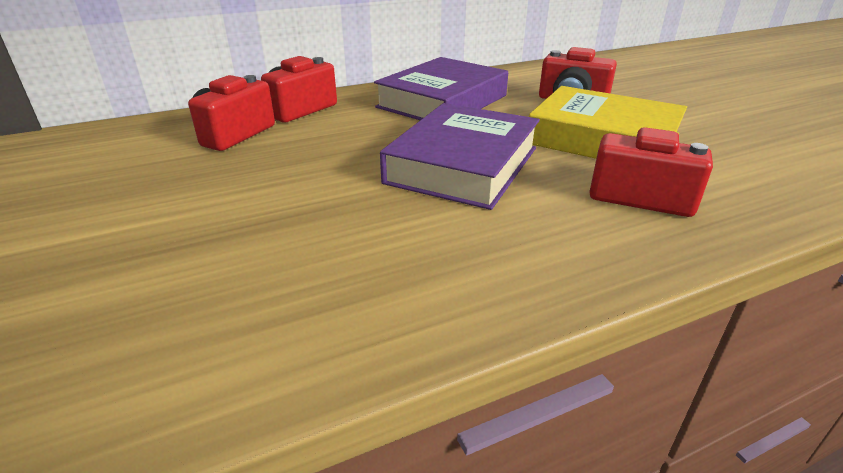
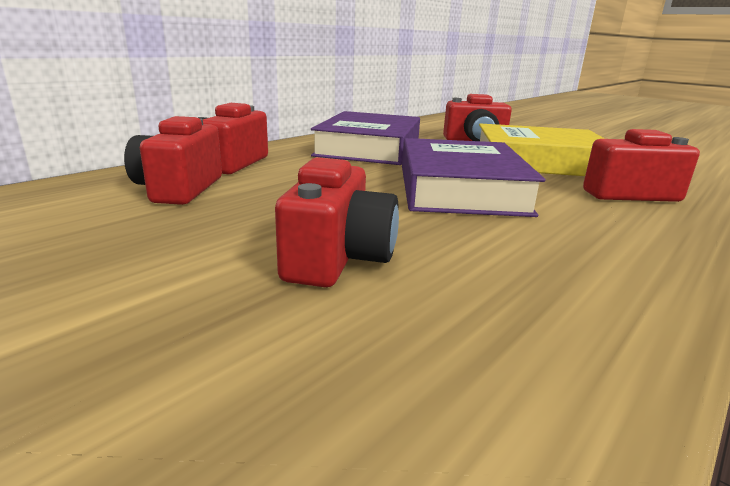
camera: 25 degrees left, 10 degrees down
none -> red camera [275,157,399,287]

